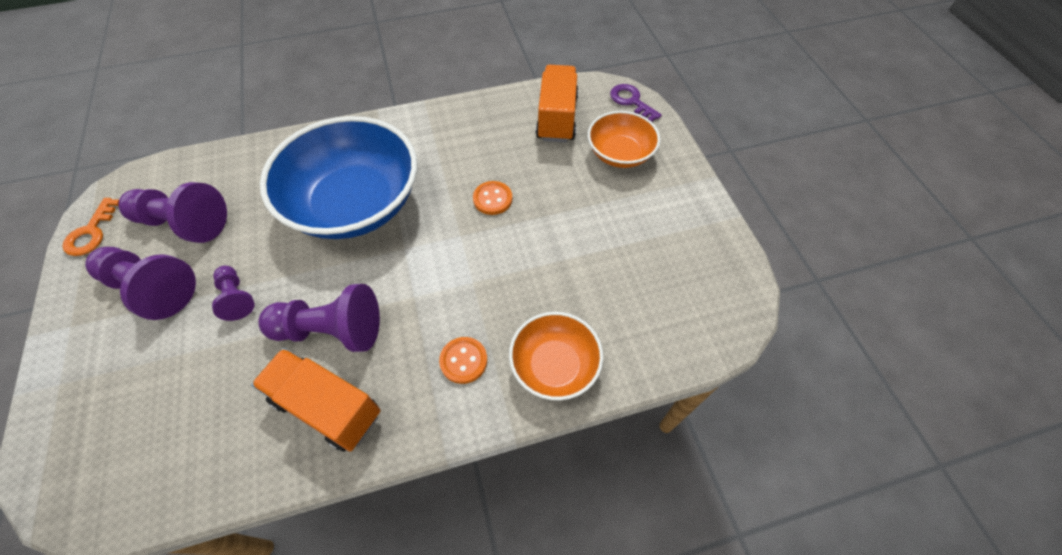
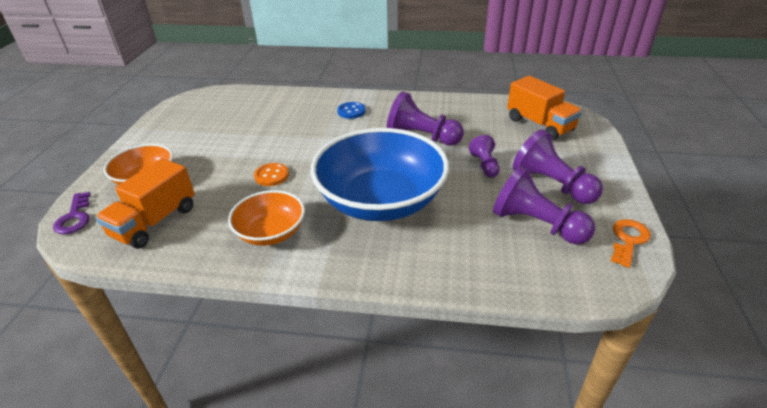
camera: 155 degrees left, 20 degrees down
orange truck [251,348,381,452] -> orange truck moved to [507,76,582,140]
orange button [439,337,487,384] -> blue button [337,102,366,119]
orange bowl [509,312,603,400] -> orange bowl moved to [228,190,305,246]

